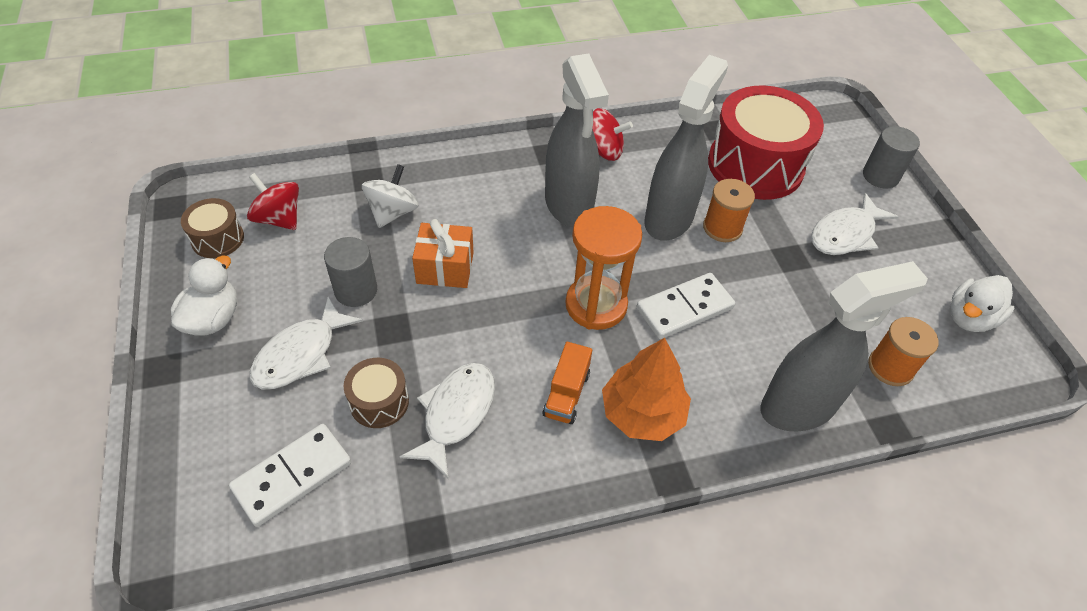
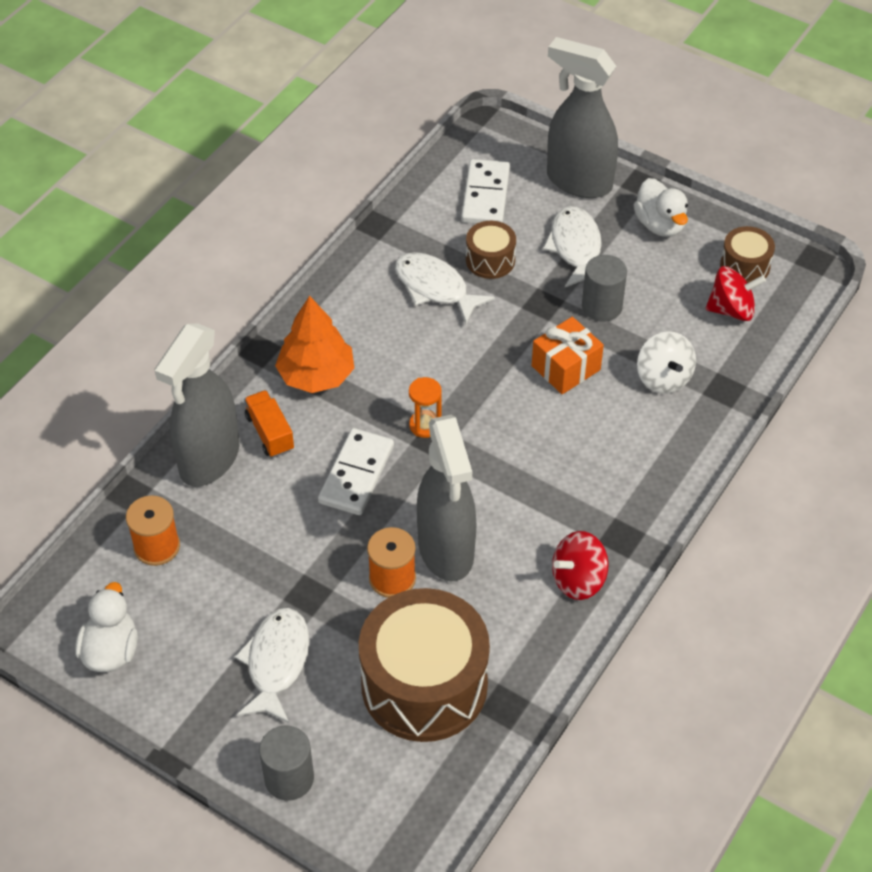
camera: 140 degrees right, 0 degrees up
white fish [400,363,495,478] -> white fish turned 150 degrees clockwise [395,252,495,324]
orange truck [542,342,592,424] -> orange truck moved to [244,390,294,458]
grey spray bottle [545,53,609,227] -> grey spray bottle moved to [547,37,618,198]
orange hourglass [565,206,642,330] -> orange hourglass [409,377,442,438], size x0.51
red drum [708,86,824,200] -> brown drum [359,588,490,742]

